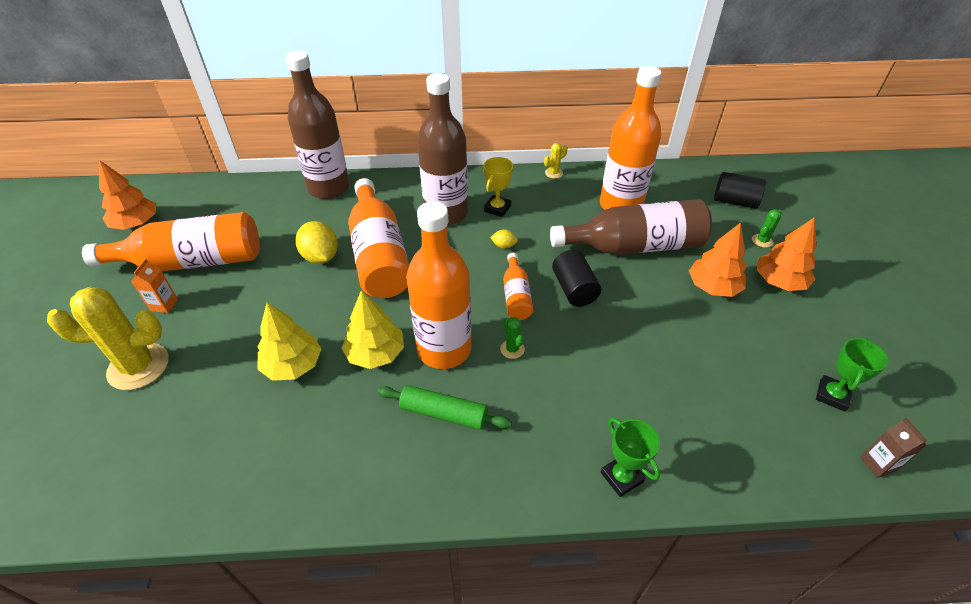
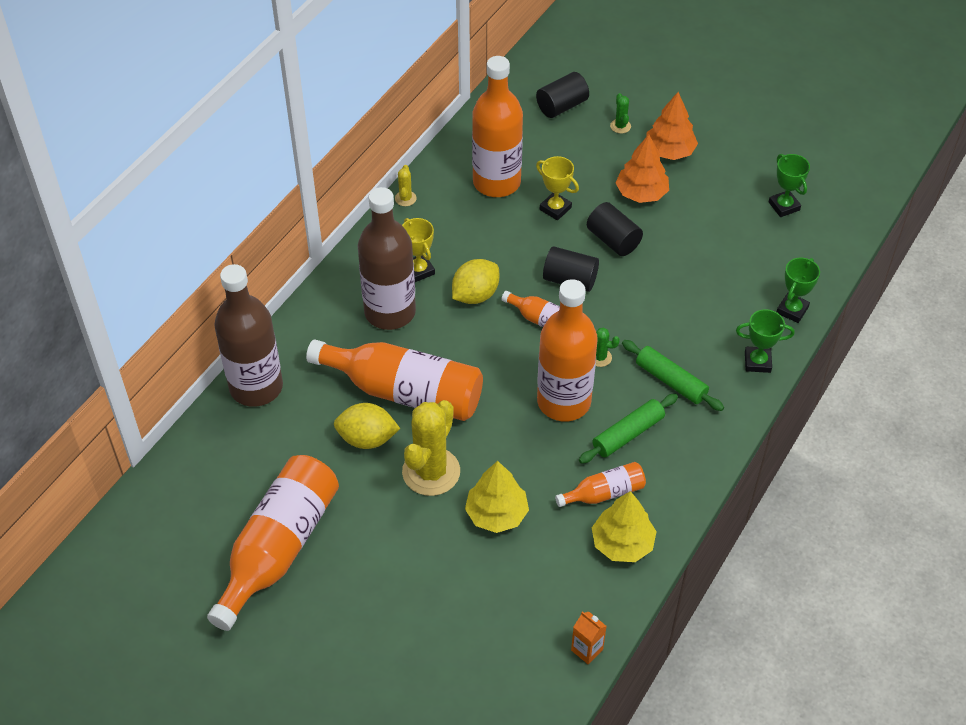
camera: 55 degrees left, 5 degrees up
yellow cactus [47,287,169,390] -> yellow cactus moved to [402,400,460,496]
orange tree [99,160,156,230] -> none
orange carton [131,258,178,313] -> orange carton moved to [571,611,607,665]
yellow tree [342,290,404,369] -> yellow tree moved to [592,491,657,562]
yellow lemon [490,229,518,249] -> yellow lemon [452,259,499,304], size x2.02
brown bottle [550,199,712,255] -> yellow trophy [536,156,579,220]
brown carton [860,418,927,478] -> none
none -> orange bottle [555,462,646,507]
none -> black cylinder [587,202,643,256]
none -> green rolling pin [622,340,724,411]
none -> green trophy [777,258,820,323]

